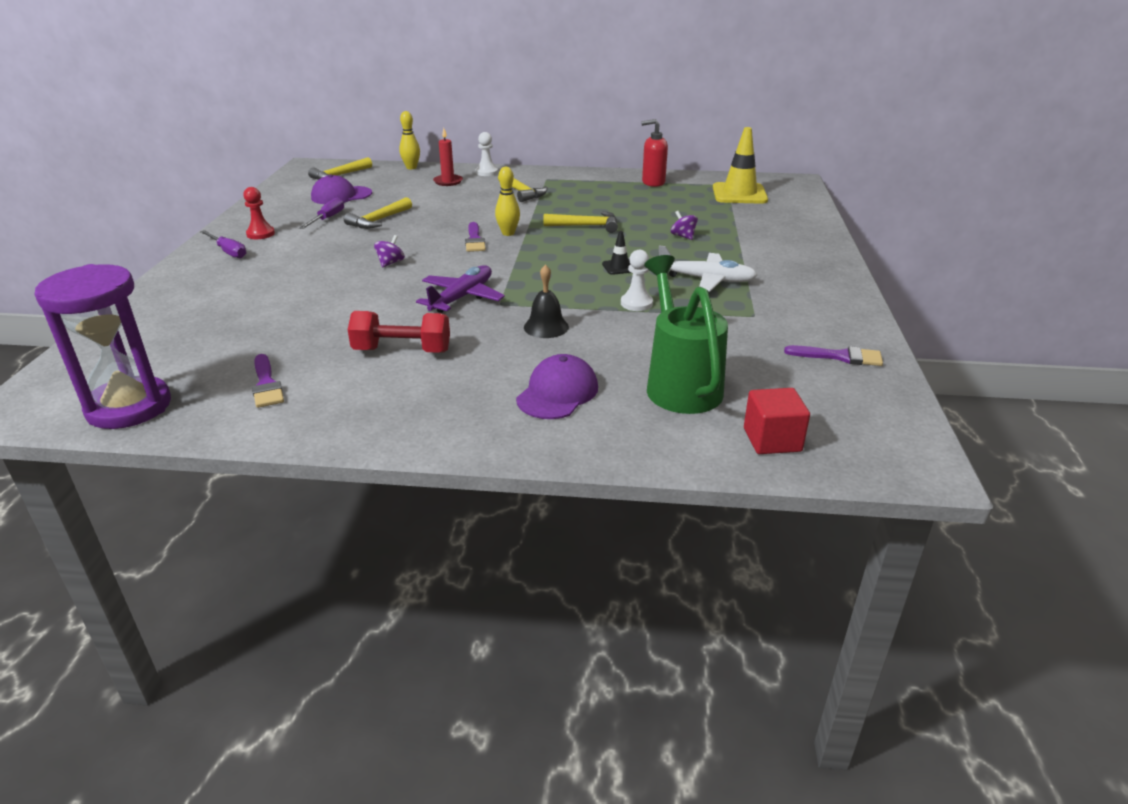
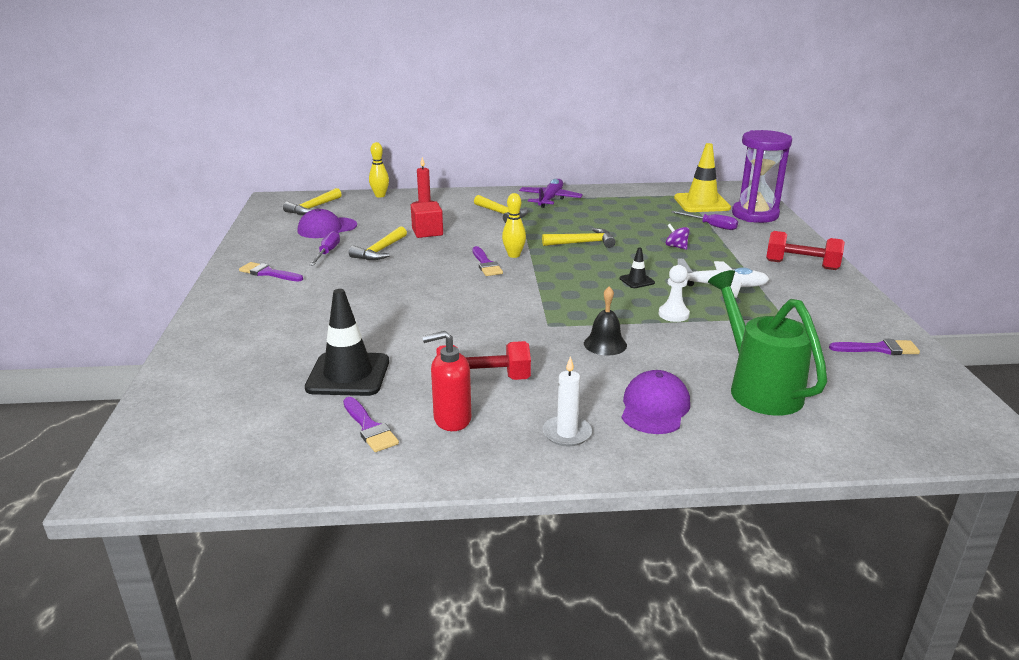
camera: 10 degrees left, 5 degrees down
purple hourglass [35,264,171,429] -> purple hourglass moved to [732,130,792,223]
purple screwdriver [200,230,246,258] -> purple screwdriver moved to [671,211,738,230]
red pawn [243,187,275,239] -> purple brush [239,262,303,282]
purple spinning top [374,235,405,268] -> none
purple plane [416,265,505,313] -> purple plane moved to [519,179,583,208]
white pawn [476,132,498,176] -> none
red soap dispenser [641,119,668,187] -> red soap dispenser moved to [422,331,471,431]
red cube [744,388,810,454] -> red cube moved to [411,201,443,238]
none -> black traffic cone [305,289,389,396]
none -> white candle [543,356,592,447]
none -> red dumbbell [766,231,845,270]

